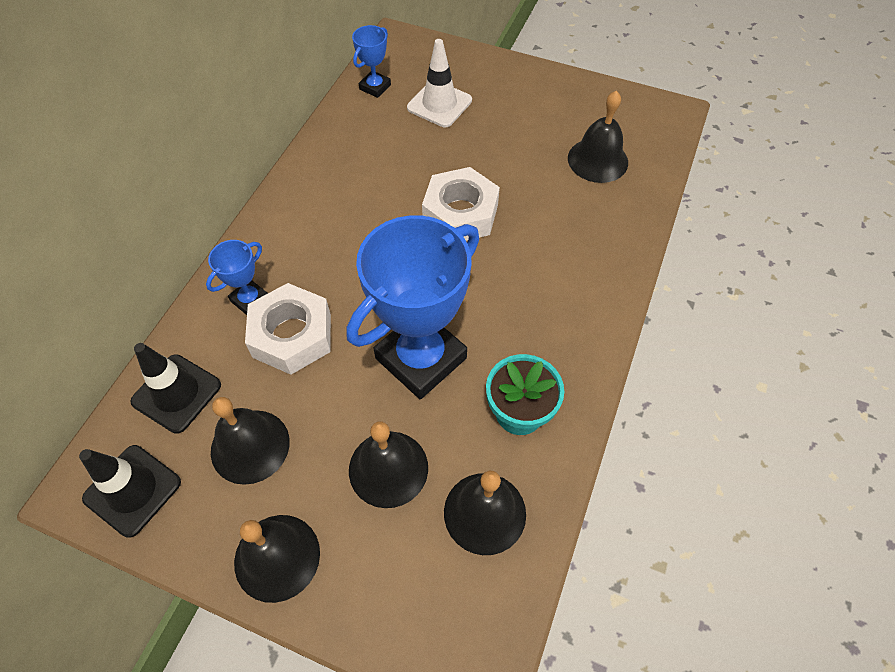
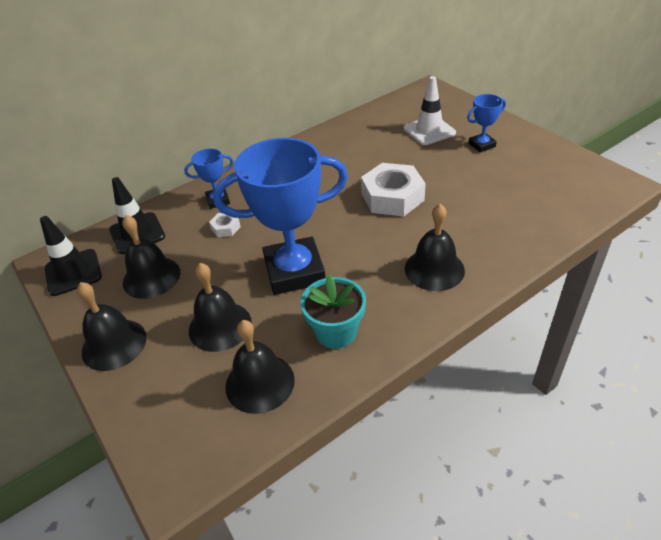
camera: 35 degrees right, 15 degrees down
white nut [245,283,331,375] -> white nut [209,213,241,237], size x0.45
blue trophy [352,25,391,98] -> blue trophy moved to [467,94,506,152]
black bell [568,91,628,183] -> black bell moved to [405,204,465,291]

